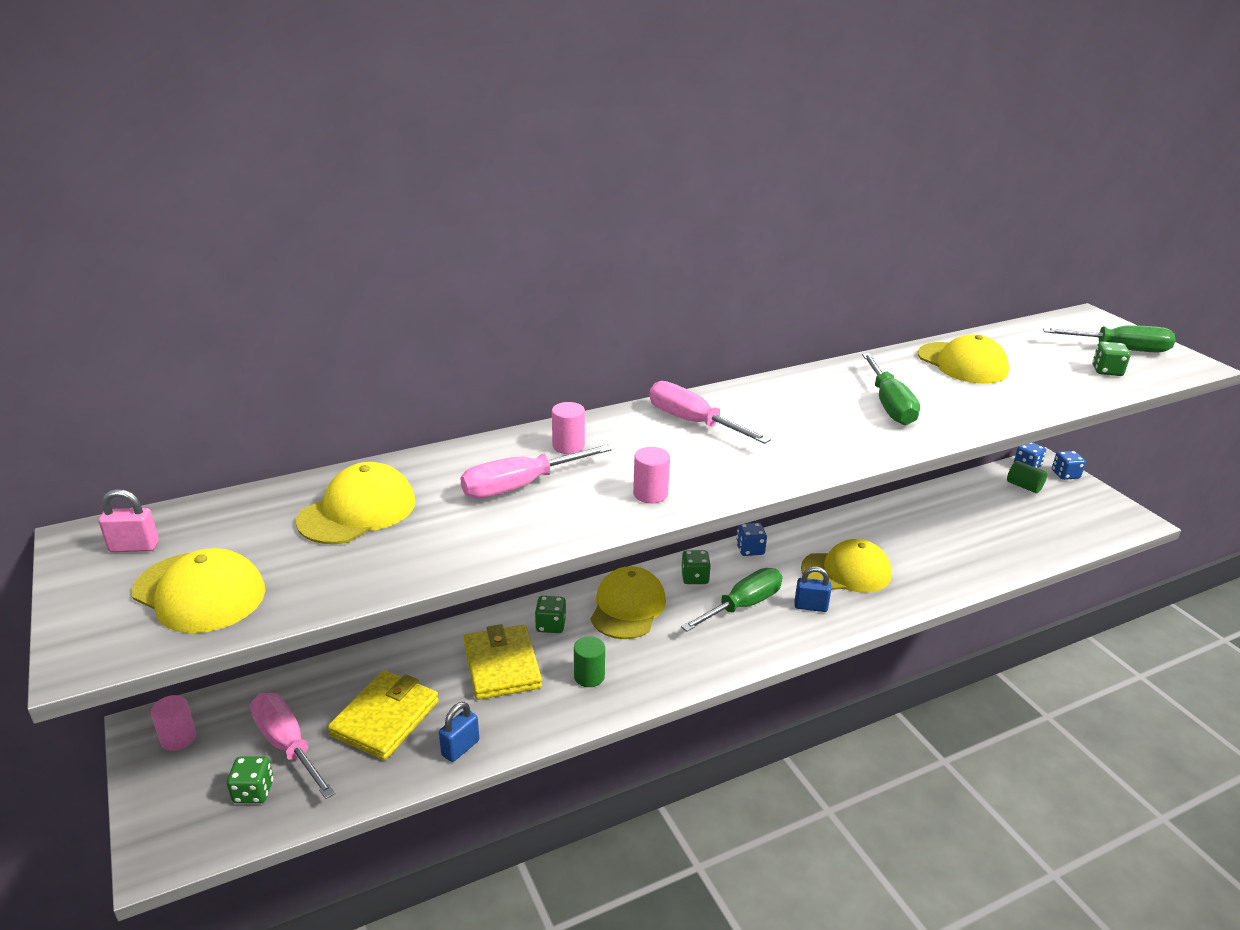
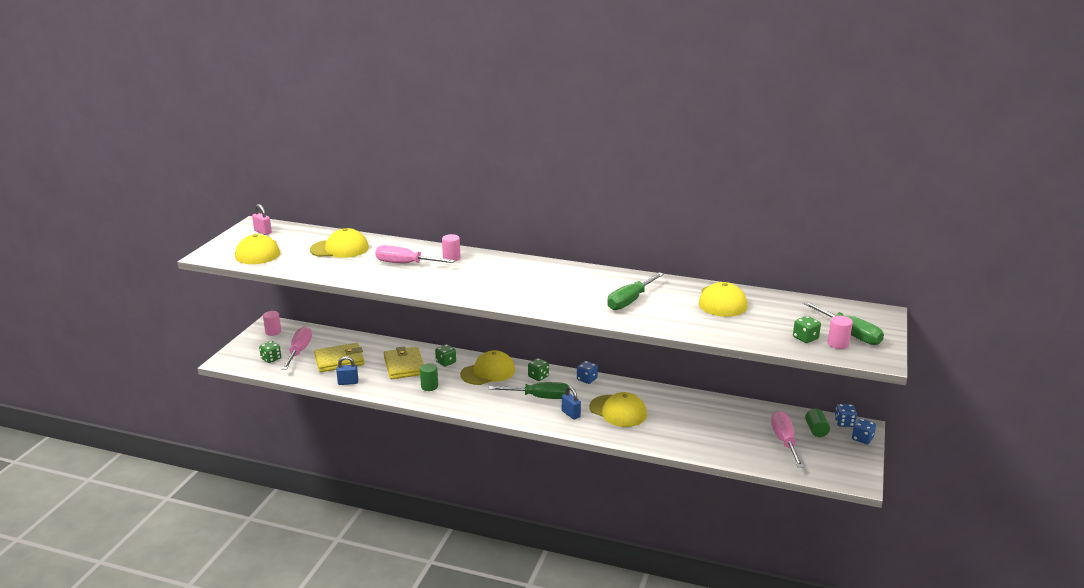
camera: 45 degrees right, 5 degrees down
yellow wallet [464,624,542,700] -> yellow wallet turned 45 degrees counterclockwise [384,346,424,379]
pink cylinder [633,447,670,503] -> pink cylinder moved to [828,316,853,349]
pink screwdriver [649,381,771,444] -> pink screwdriver moved to [771,411,804,468]

